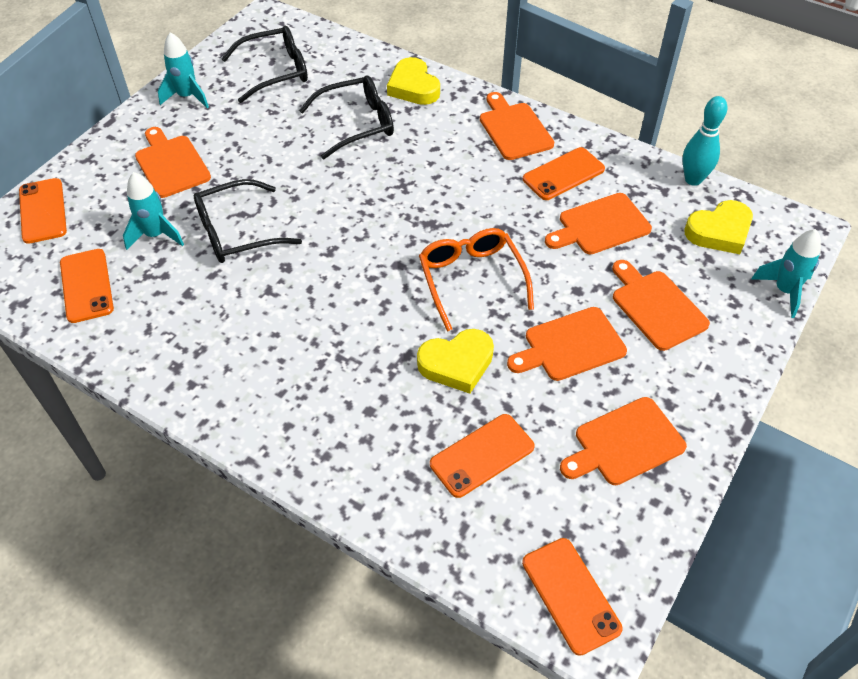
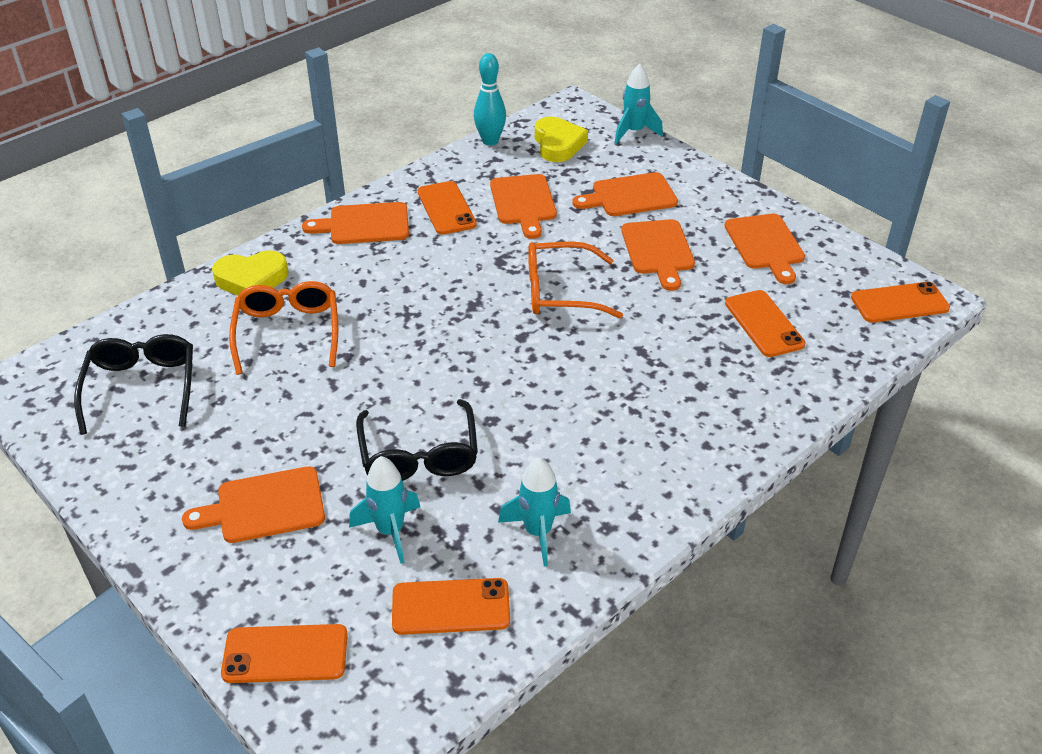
camera: 75 degrees left, 10 degrees down
turquoise rocket [158,32,209,108] -> turquoise rocket moved to [498,457,571,567]
black glasses [299,75,394,159] -> orange glasses [229,281,338,375]
yellow heart [417,329,494,394] -> none

